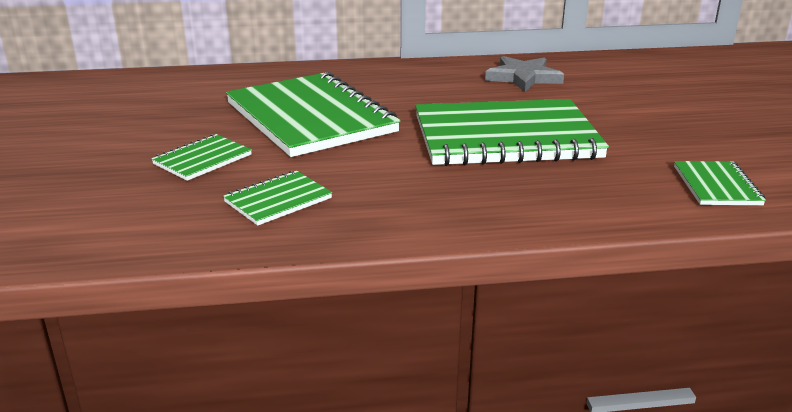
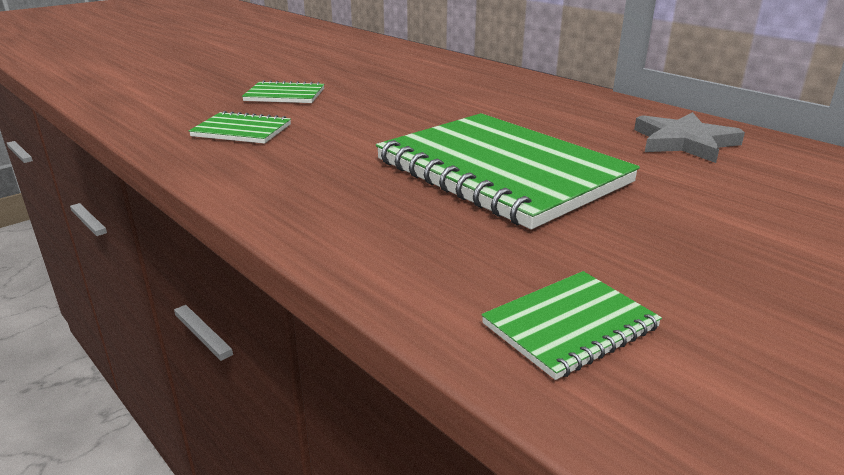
camera: 55 degrees right, 0 degrees up
green notebook [226,72,401,157] -> none

